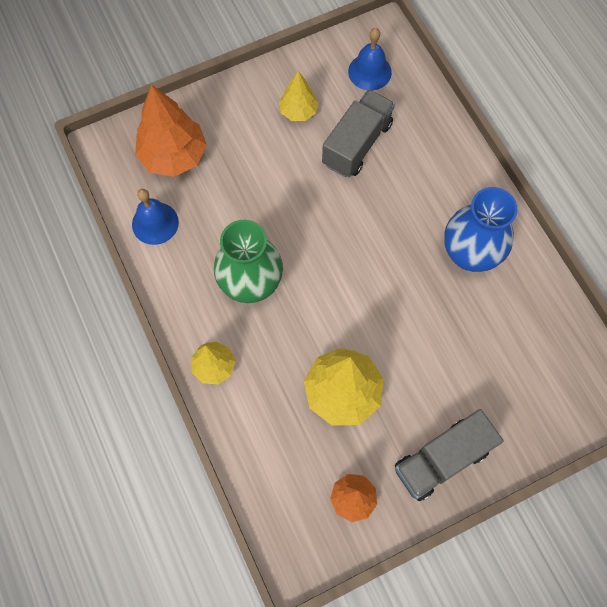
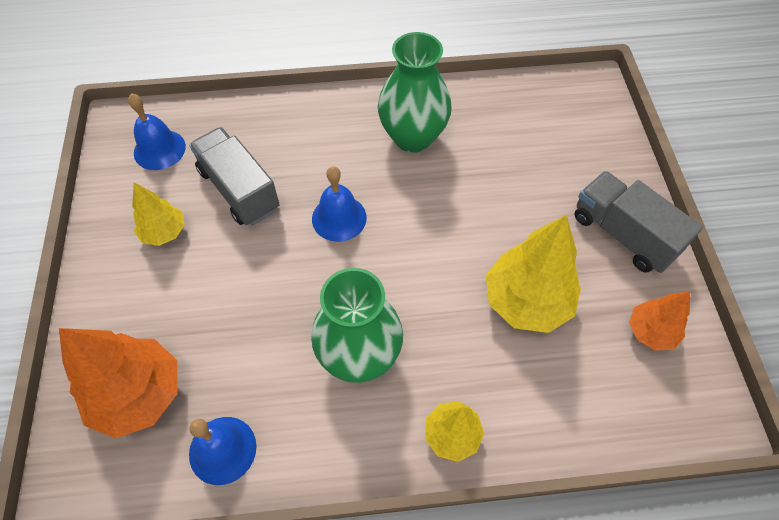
camera: 70 degrees left, 10 degrees down
grey truck [395,409,504,501] -> grey truck turned 150 degrees clockwise [574,171,703,273]
blue vase [444,187,518,272] -> green vase [378,32,452,153]
none -> blue bell [312,166,367,242]

